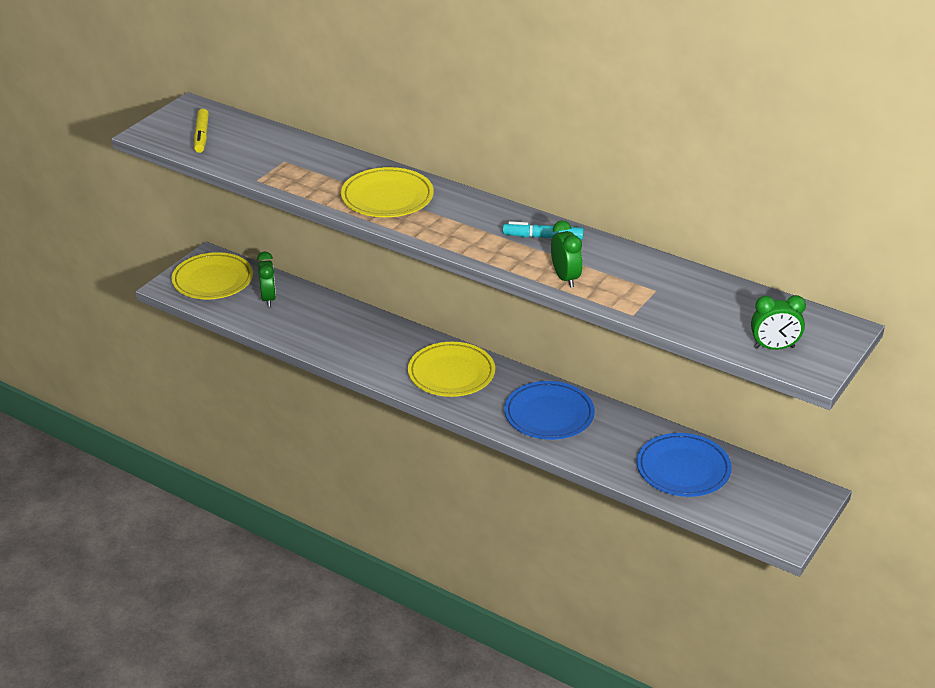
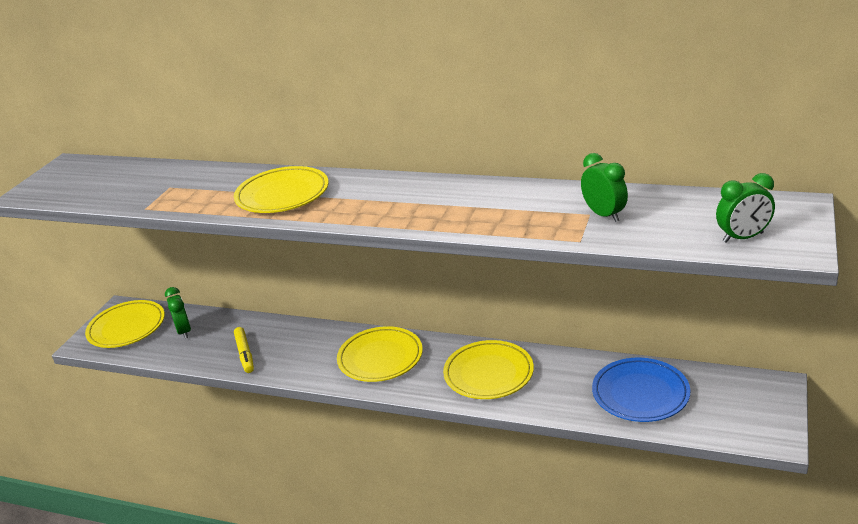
camera: 10 degrees left, 5 degrees down
yellow marker [194,109,209,153] -> yellow marker moved to [234,327,254,373]
turquoise marker [503,221,584,240] -> none
blue plate [504,381,595,440] -> yellow plate [443,340,534,399]
green clock [551,221,582,288] -> green clock moved to [581,153,628,222]

